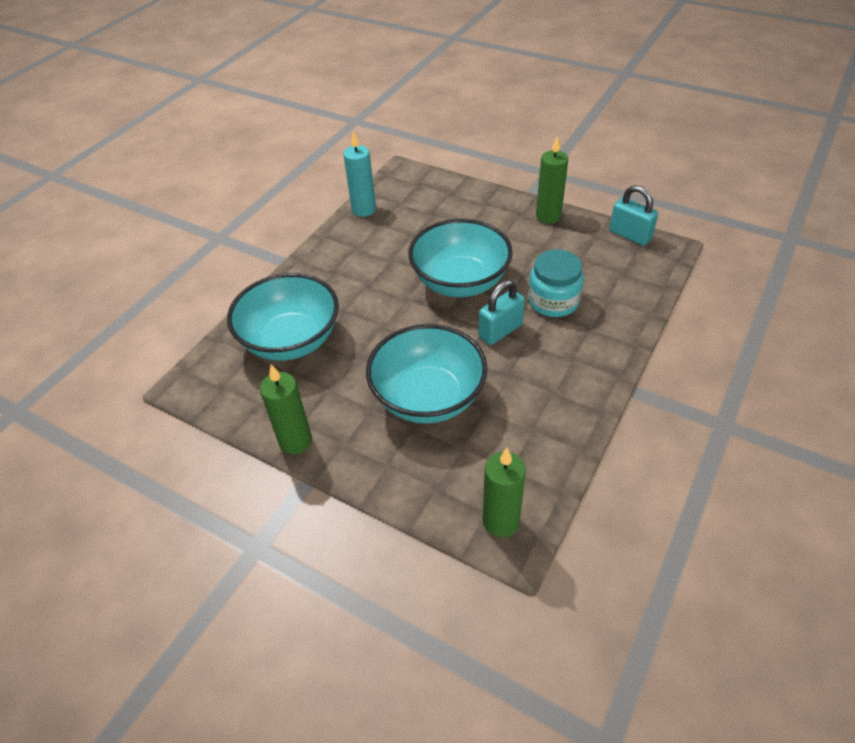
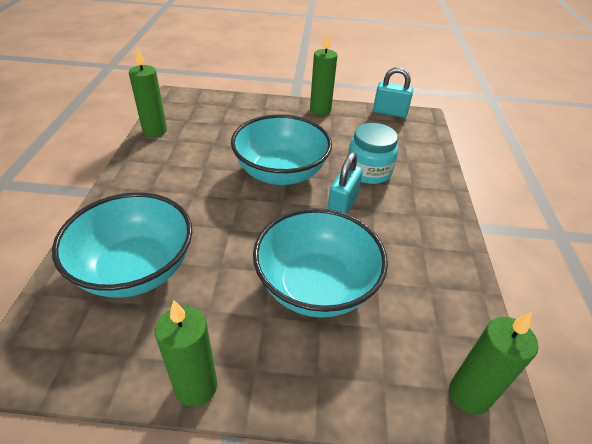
camera: 30 degrees left, 5 degrees down
turquoise candle [343,131,376,217] -> green candle [129,48,167,137]

